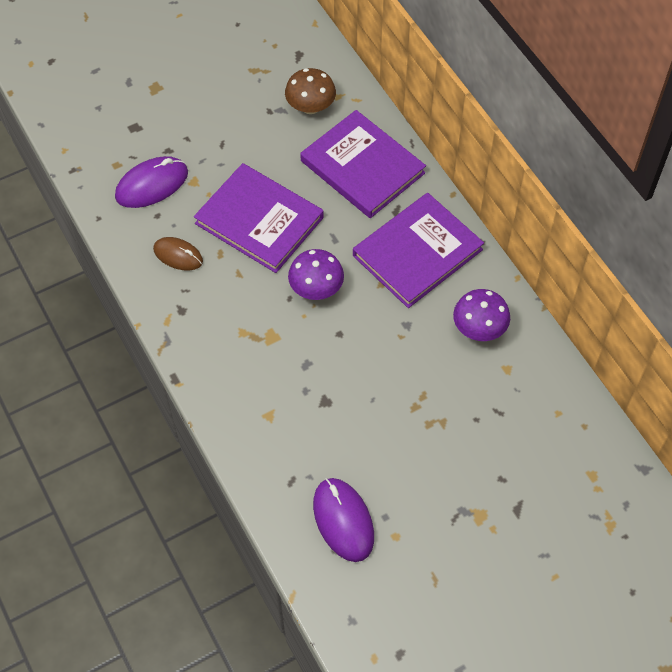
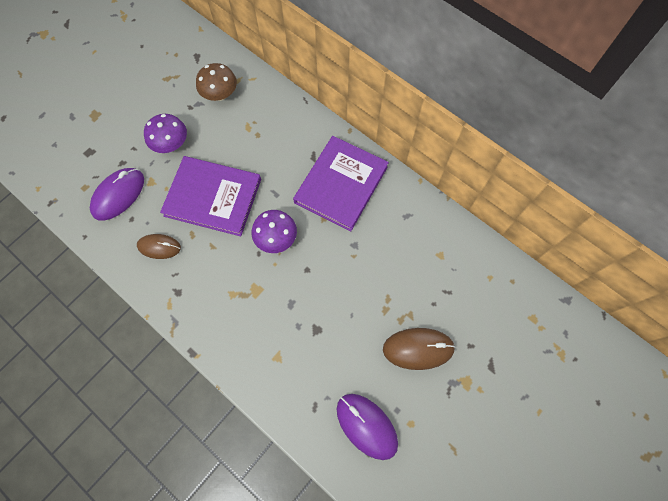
camera: 20 degrees left, 10 degrees up
purple book [300,110,426,218] -> none
purple mushroom [453,289,510,341] -> purple mushroom moved to [144,114,187,153]
none -> brown mouse [383,328,456,370]

